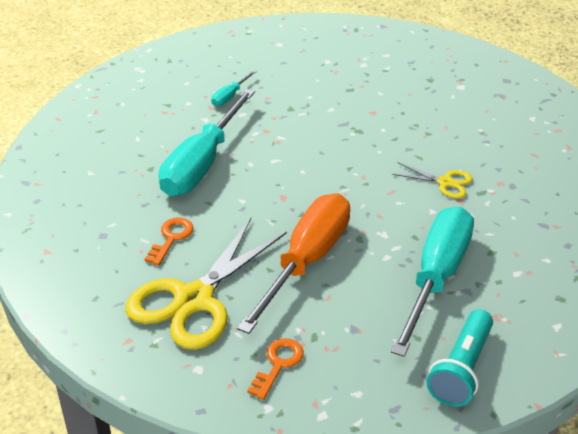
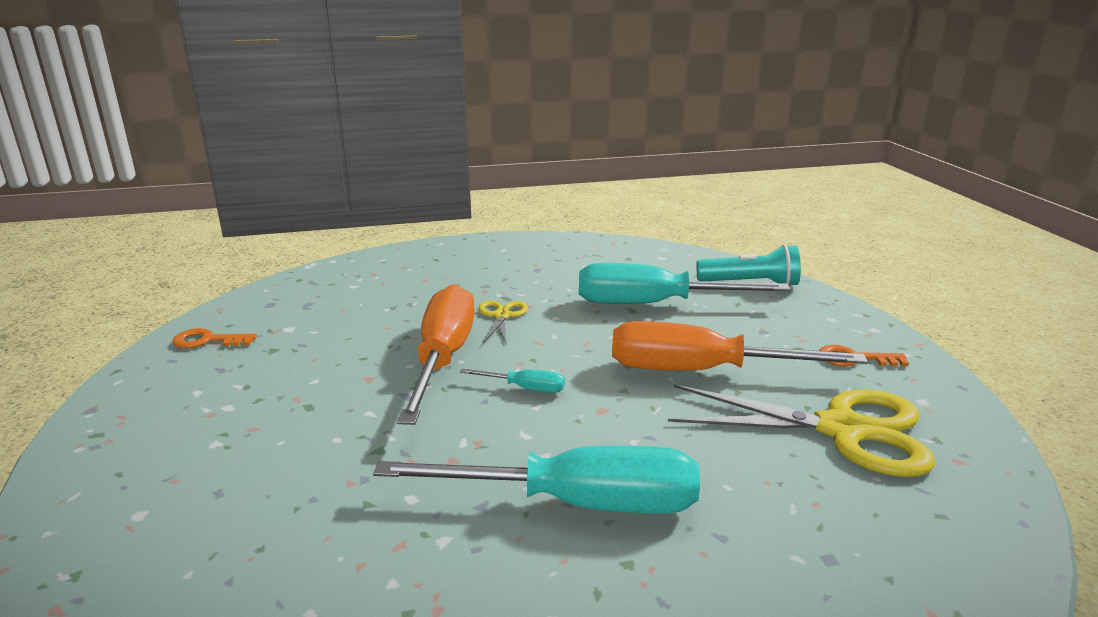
camera: 110 degrees left, 15 degrees down
orange key [145,217,193,266] -> orange key moved to [172,328,257,348]
turquoise screwdriver [211,70,257,106] -> turquoise screwdriver moved to [460,369,565,393]
none -> orange screwdriver [397,284,475,425]

